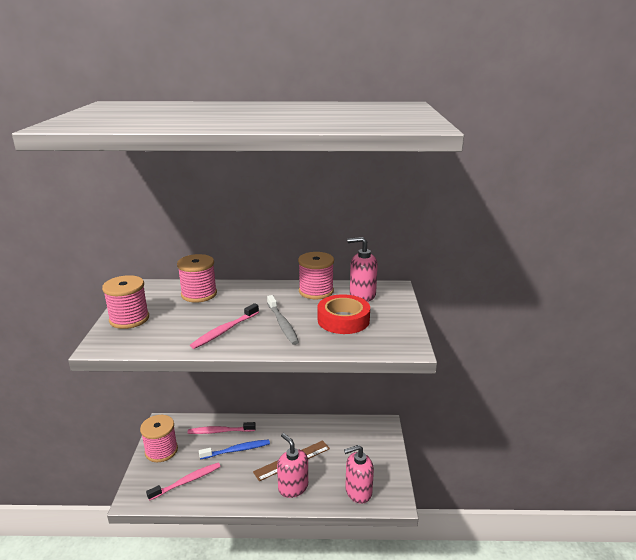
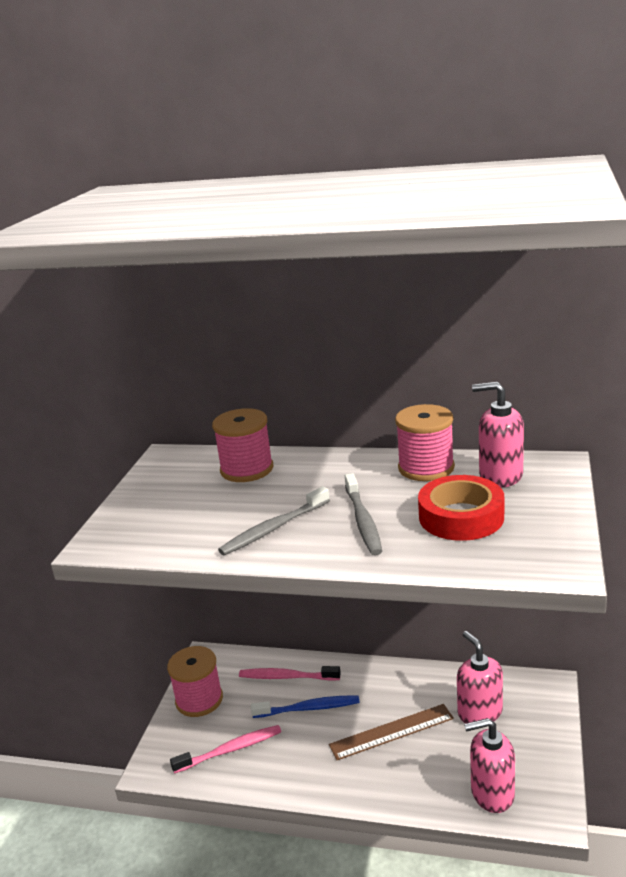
camera: 15 degrees right, 0 degrees up
pink spool [102,275,149,329] -> none
pink toothbrush [190,303,259,349] -> grey toothbrush [218,486,330,555]
pink soap dispenser [277,433,308,498] -> pink soap dispenser moved to [457,631,503,723]

